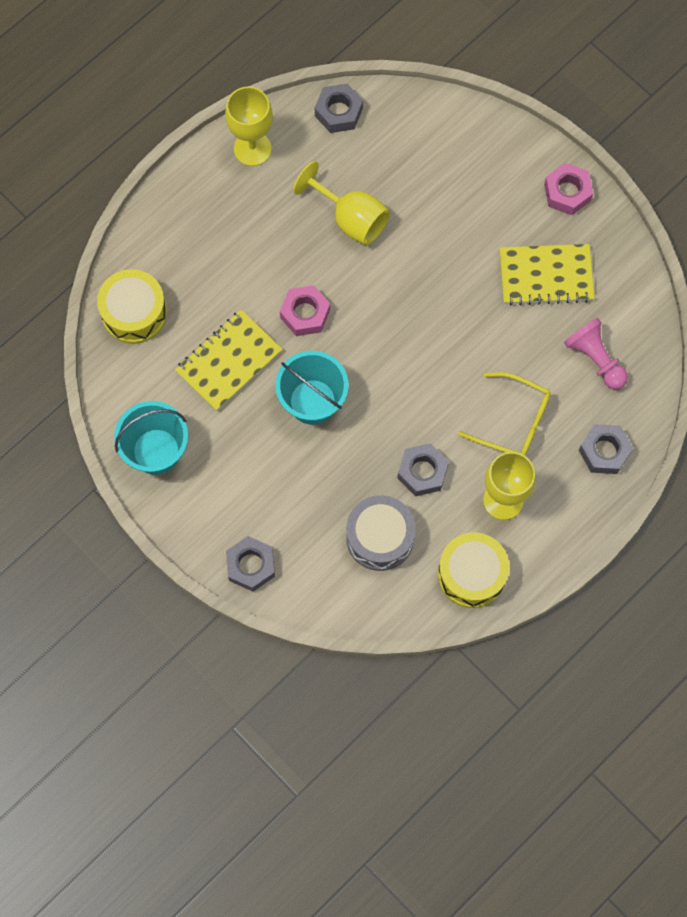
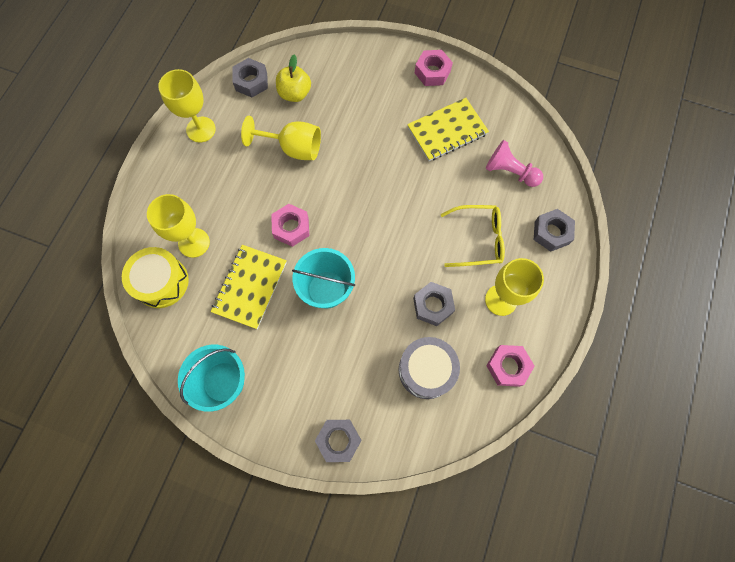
camera: 25 degrees left, 0 degrees up
yellow drum [438,532,509,608] -> pink nut [486,345,535,387]
none -> yellow goblet [147,194,210,258]
none -> yellow apple [276,55,311,102]

